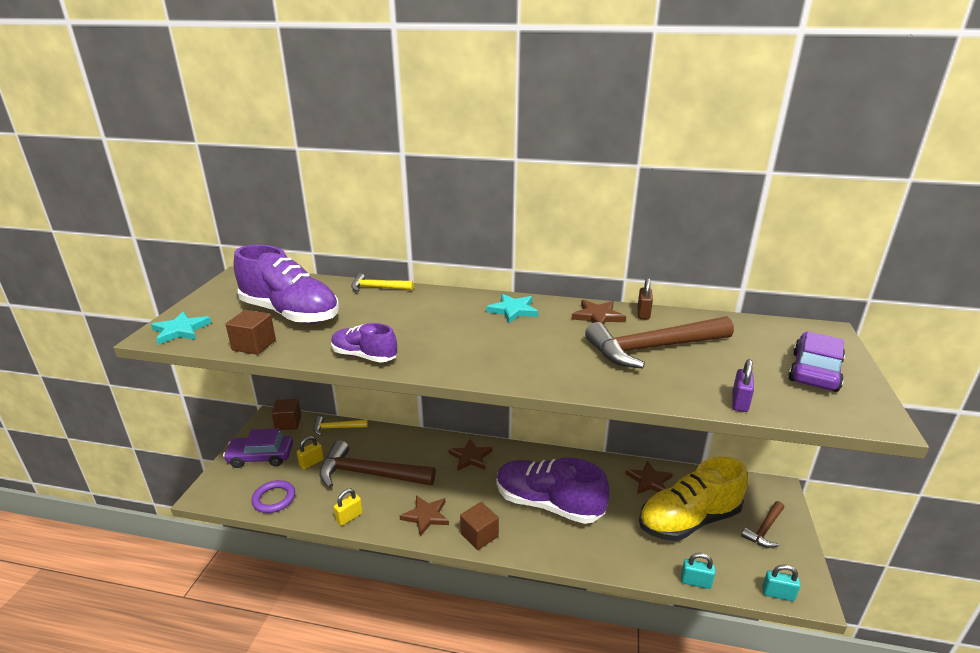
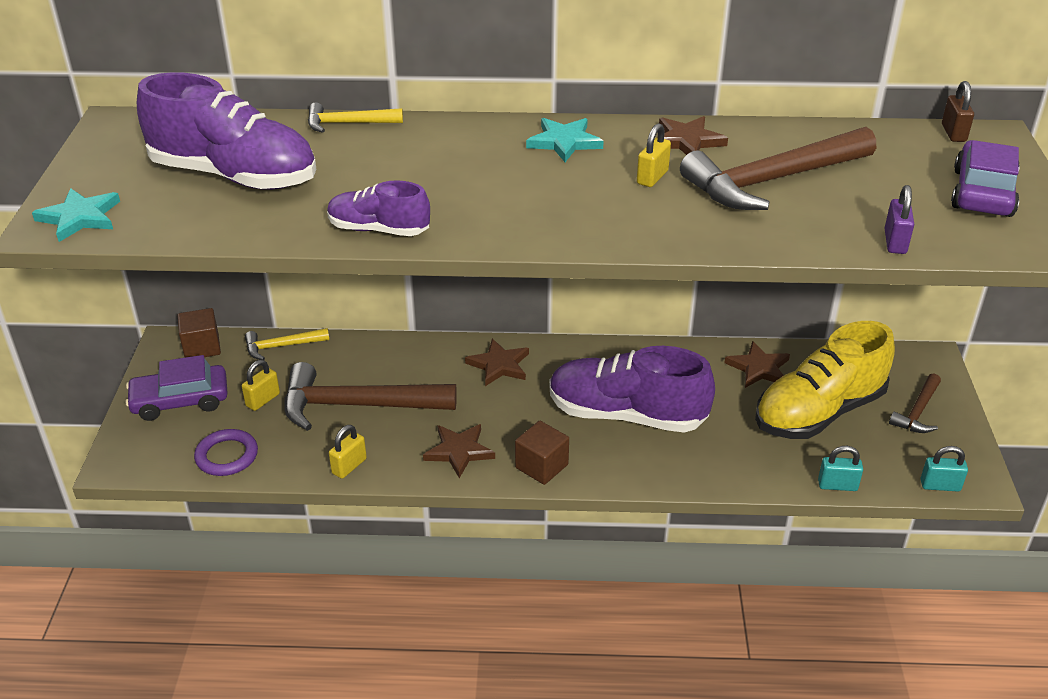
camera: 10 degrees left, 10 degrees up
brown cube [226,310,276,355] -> none
brown padlock [638,278,653,320] -> brown padlock moved to [942,81,974,142]
none -> yellow padlock [637,123,671,187]

